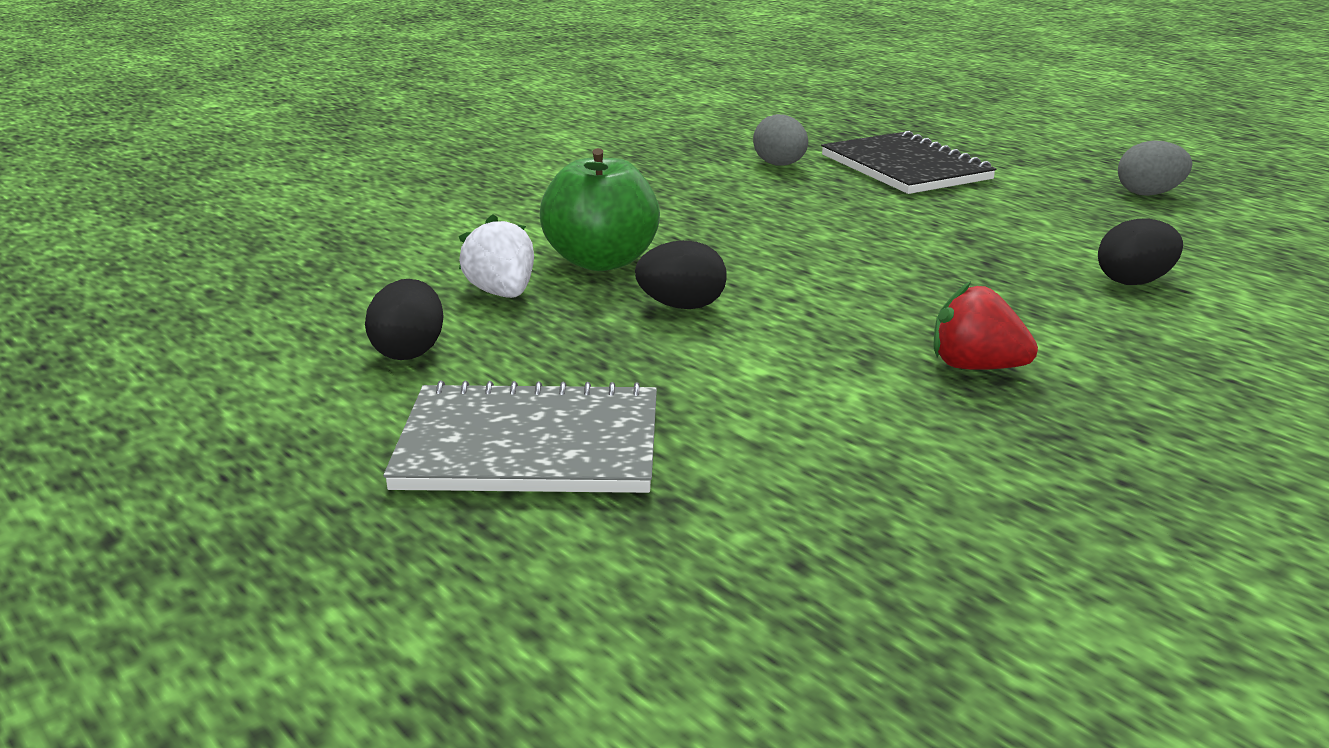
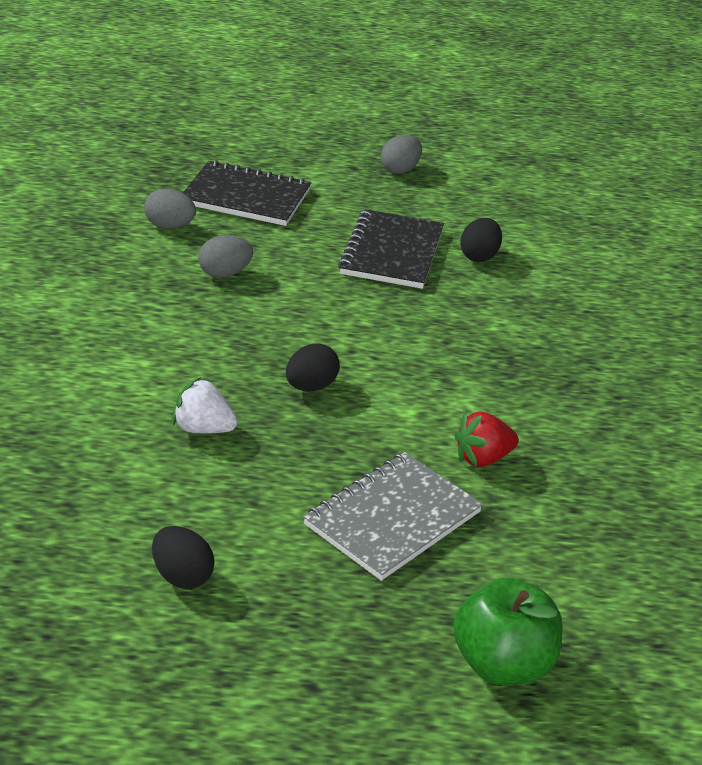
camera: 50 degrees left, 10 degrees up
black egg [365,279,443,360] -> black egg moved to [152,526,215,589]
green apple [540,148,660,271] -> green apple moved to [453,577,563,685]
red strawberry [933,281,1038,370] -> red strawberry moved to [454,411,519,467]
none -> grey egg [198,235,253,278]
none -> black notebook [338,209,444,289]

